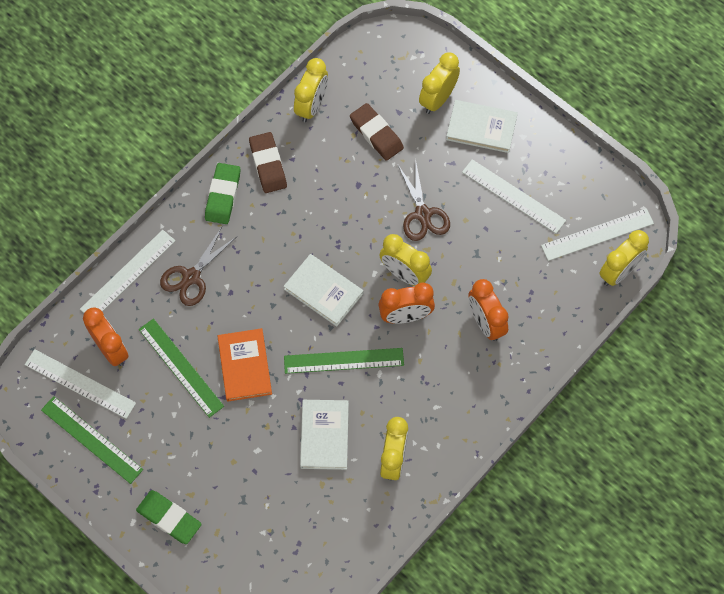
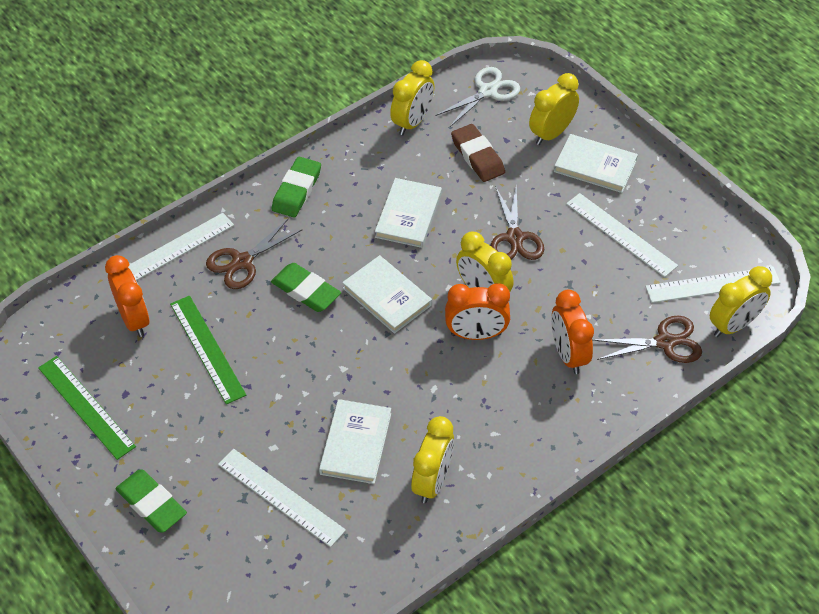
camera: 10 degrees right, 15 degrees down
white ruler [25,349,136,419] -> white ruler moved to [218,449,346,547]
orange book [217,328,272,402] -> none
brown eraser [249,132,287,193] -> none
green ruler [284,348,404,374] -> none
none -> green eraser [271,263,341,312]
none -> white book [375,178,442,248]
none -> white scissors [435,67,521,127]
none -> brown scissors [592,316,702,363]

